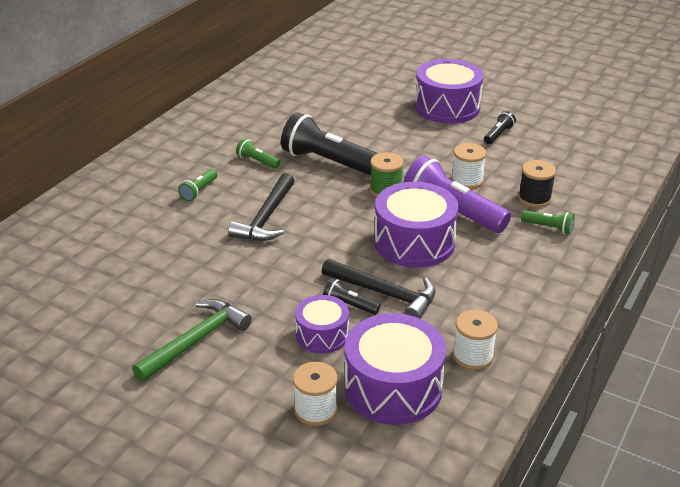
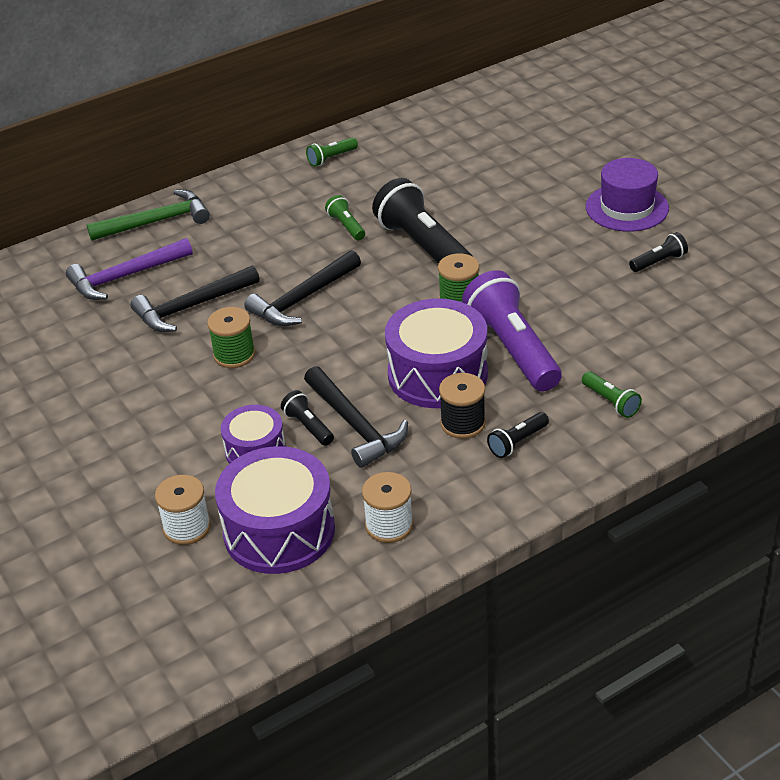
camera: 30 degrees right, 5 degrees up
green hammer [132,299,252,382] -> green hammer moved to [86,190,210,241]
green flashlight [178,169,217,201] -> green flashlight moved to [306,137,358,167]
purple drum [415,59,484,124] -> purple hat [586,158,669,232]
white spool [451,143,486,189] -> none
black spool [518,160,556,207] -> black spool moved to [439,373,486,439]
none -> purple hammer [66,238,193,300]
none -> black hammer [130,265,260,332]
none -> green spool [207,307,255,368]
none -> black flashlight [487,412,549,458]

